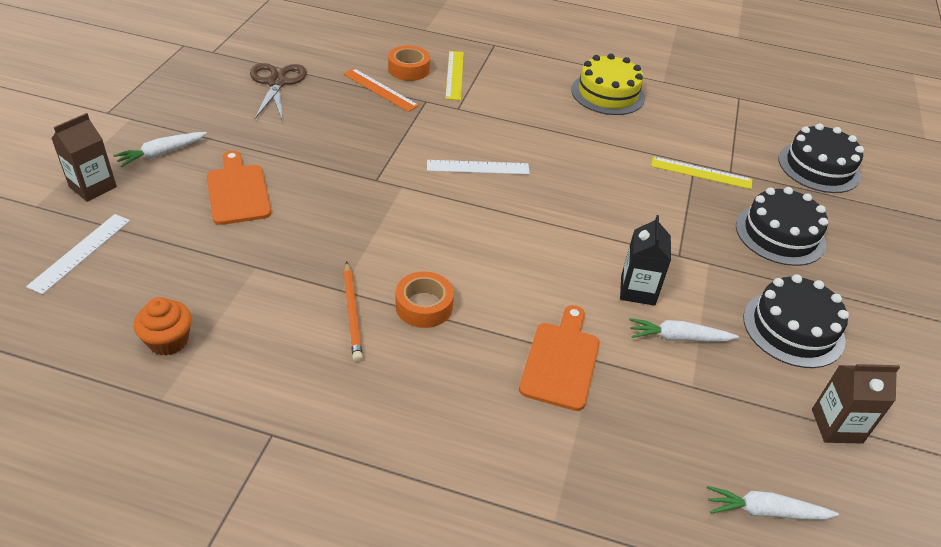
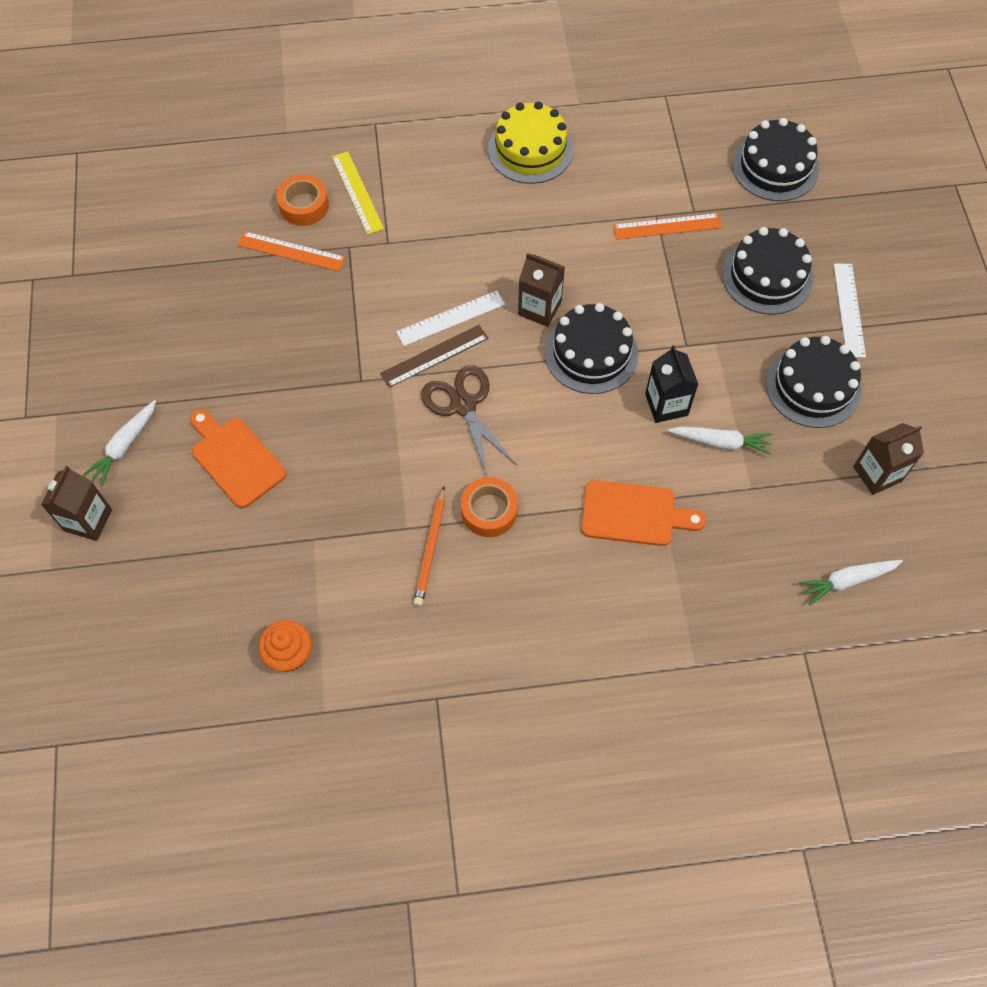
camera: 20 degrees left, 20 degrees up
white ruler [26,214,130,294] -> white ruler moved to [834,264,866,358]
brown scissors [250,63,307,121] -> brown scissors moved to [421,365,517,477]
orange pencil [344,261,363,362] -> orange pencil turned 45 degrees clockwise [414,486,445,606]
orange cutting board [519,305,600,411] -> orange cutting board turned 105 degrees clockwise [581,480,706,546]
white carrot [629,318,739,342] -> white carrot turned 150 degrees counterclockwise [668,427,772,455]
yellow ruler [651,156,752,189] -> orange ruler [613,213,722,240]
none -> brown ruler [380,325,488,388]
none -> brown carton [518,253,565,327]
none -> black cake [545,303,638,394]

